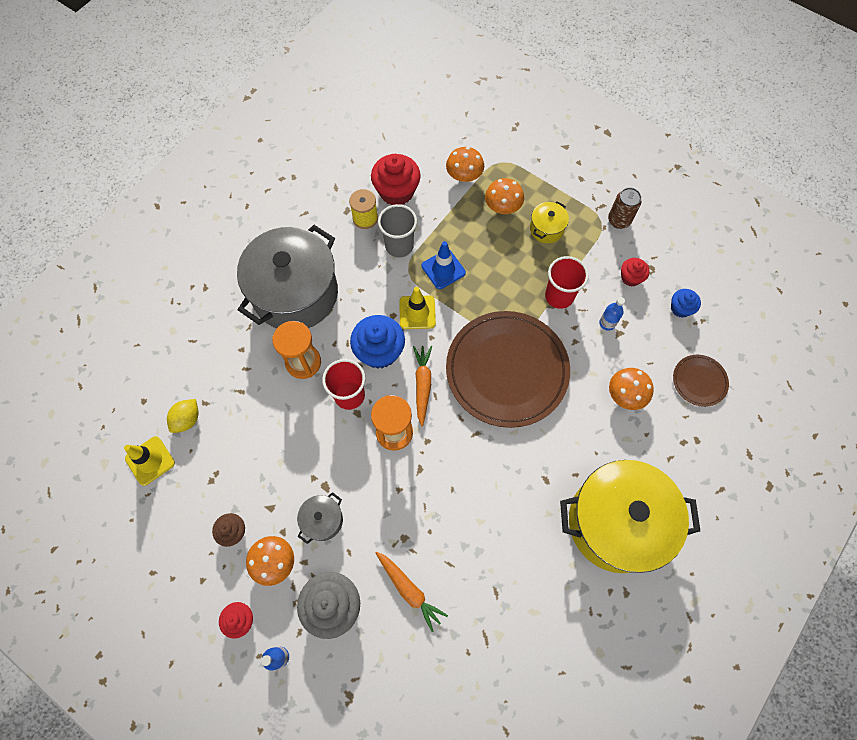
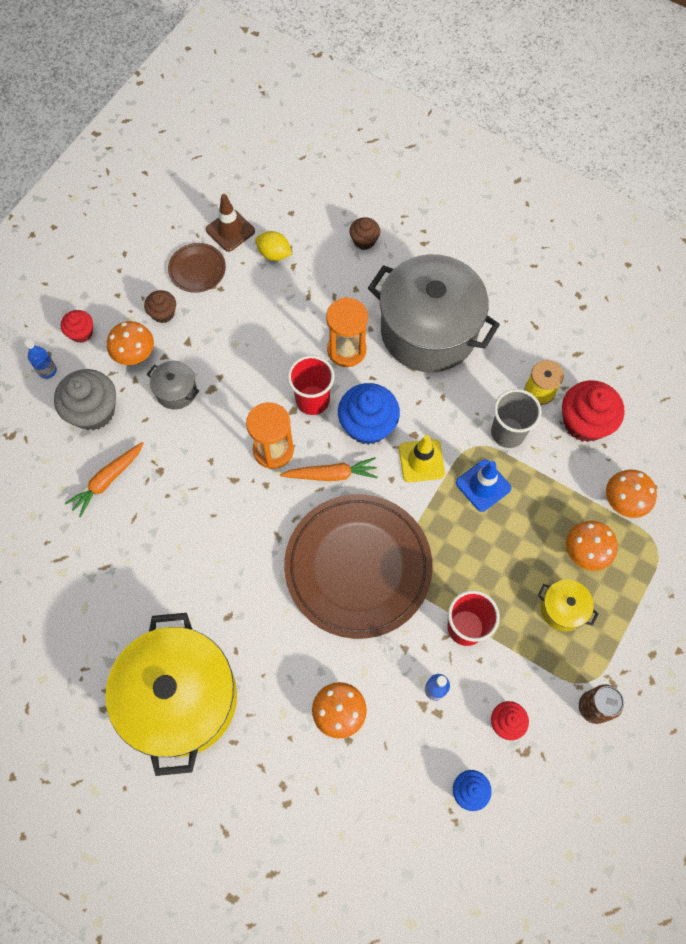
camera: 85 degrees right, 0 degrees up
yellow traffic cone [124,436,175,486] -> brown traffic cone [206,194,255,252]
brown plate [673,355,729,407] -> brown plate moved to [168,243,226,293]
none -> brown cupcake [349,217,380,250]

